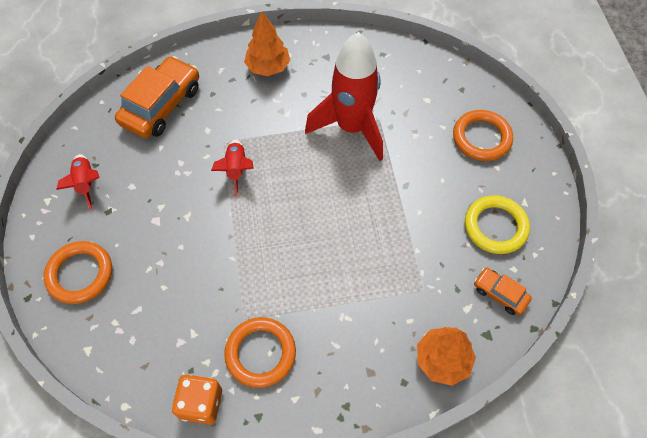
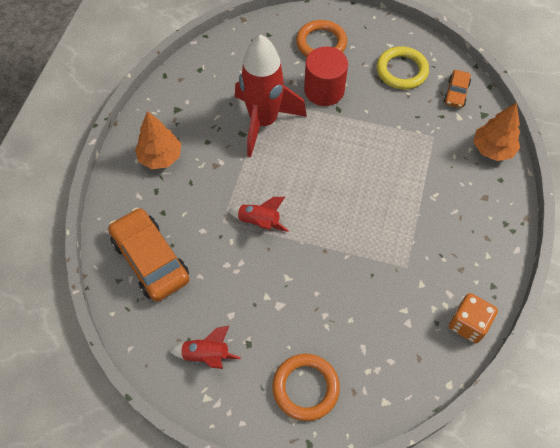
camera: 65 degrees left, 0 degrees up
orange ring [224,317,296,388] -> none
orange car [474,268,532,315] -> orange car turned 45 degrees counterclockwise [444,70,471,108]
none -> red cylinder [304,47,348,106]

